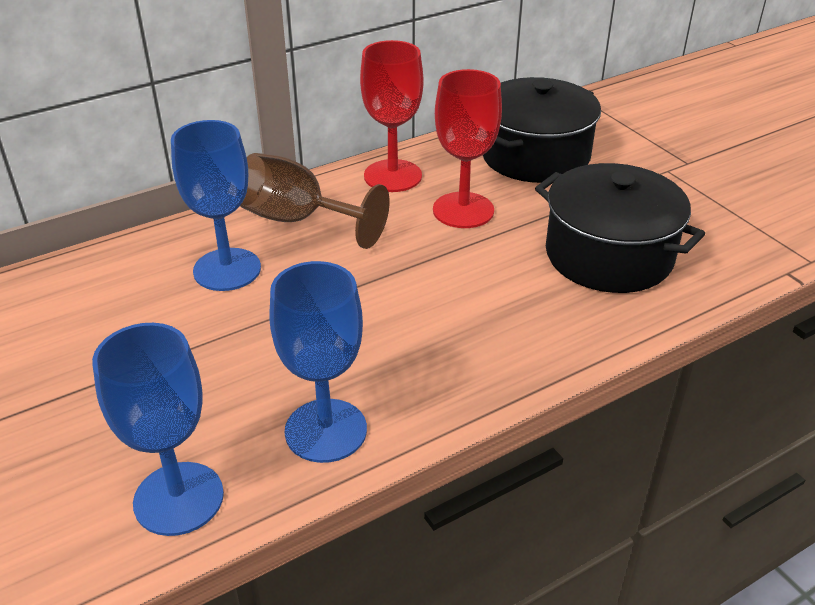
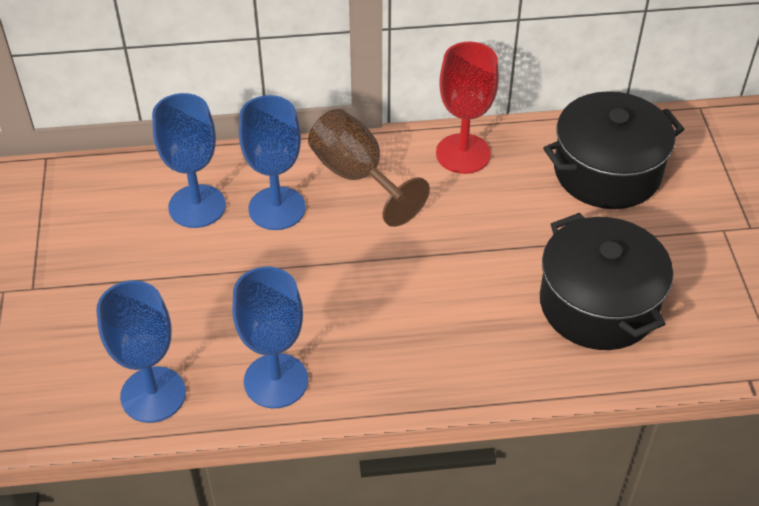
camera: 25 degrees right, 10 degrees up
red goblet [433,69,502,228] -> none
none -> blue goblet [152,93,226,228]

